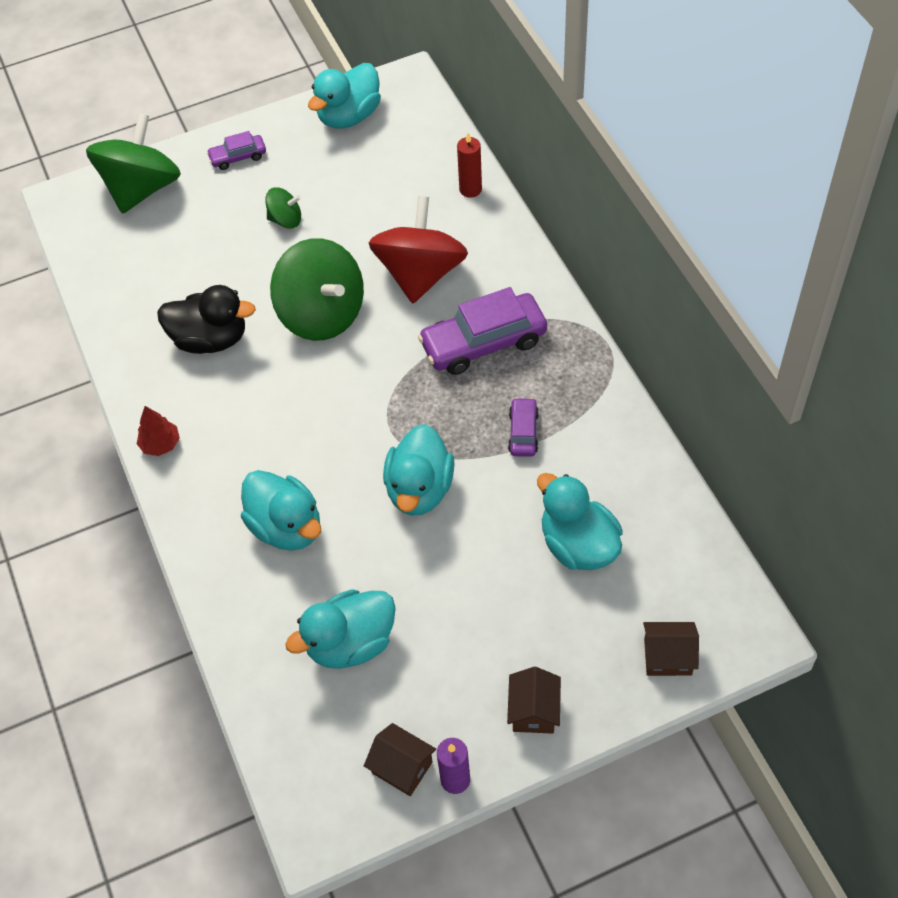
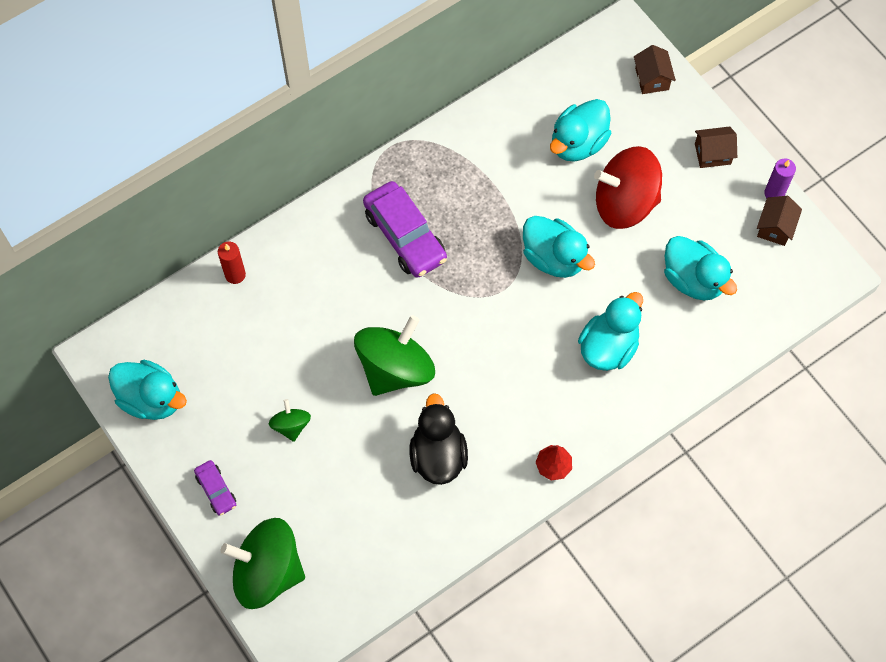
camera: 105 degrees left, 10 degrees up
red spinning top [369,196,468,303] -> red spinning top moved to [594,146,662,229]
turquoise duck [383,424,455,516] -> turquoise duck turned 45 degrees clockwise [523,216,595,278]
purple car [508,397,539,457] -> none

